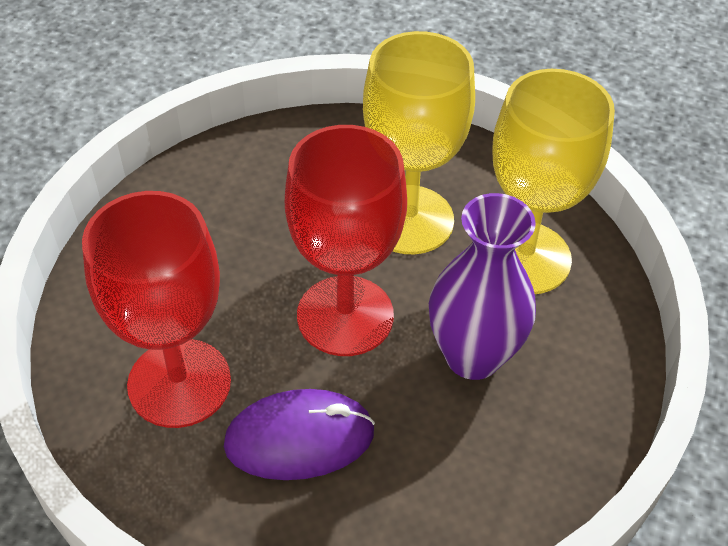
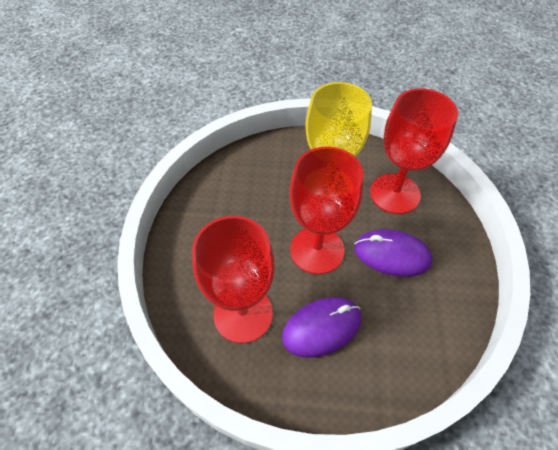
camera: 15 degrees left, 5 degrees up
purple vase [429,193,536,380] -> purple mouse [354,229,433,277]
yellow goblet [493,69,615,294] -> red goblet [370,88,458,214]

